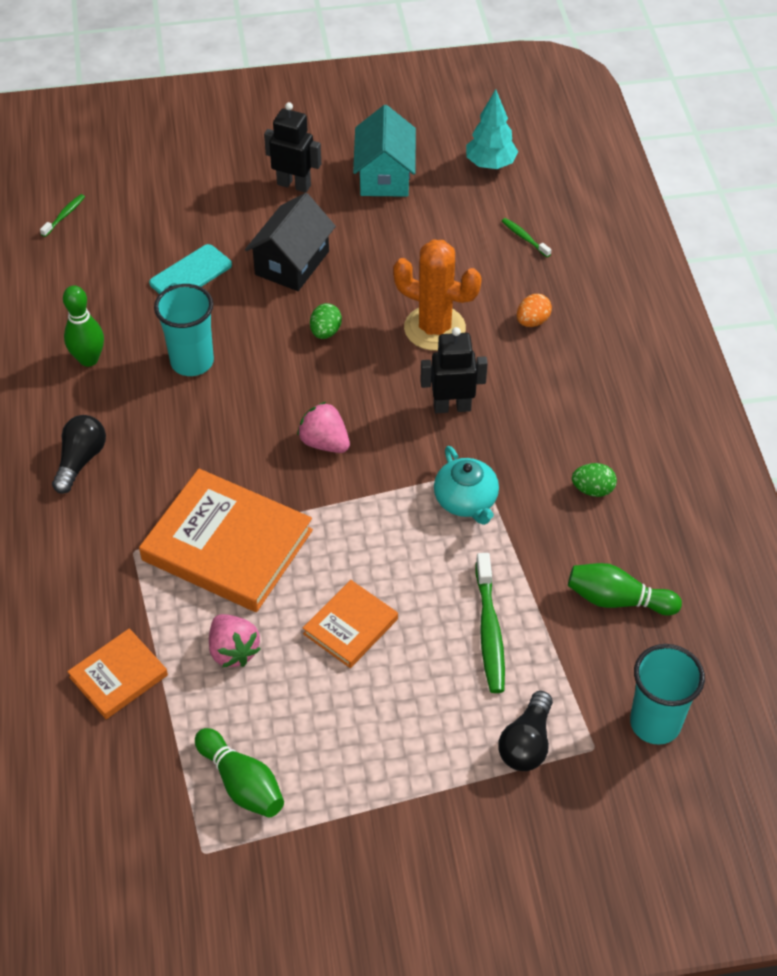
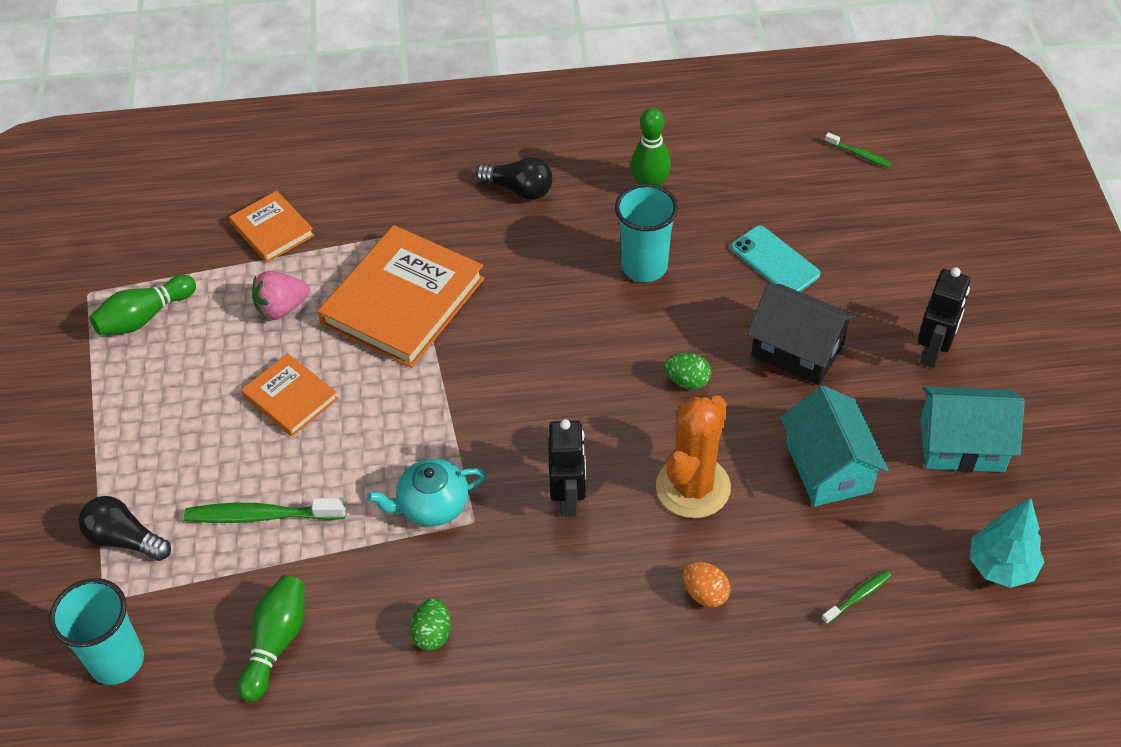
camera: 95 degrees right, 0 degrees up
pink strawberry [297,402,350,453] -> none
none -> turquoise house [781,386,889,507]

